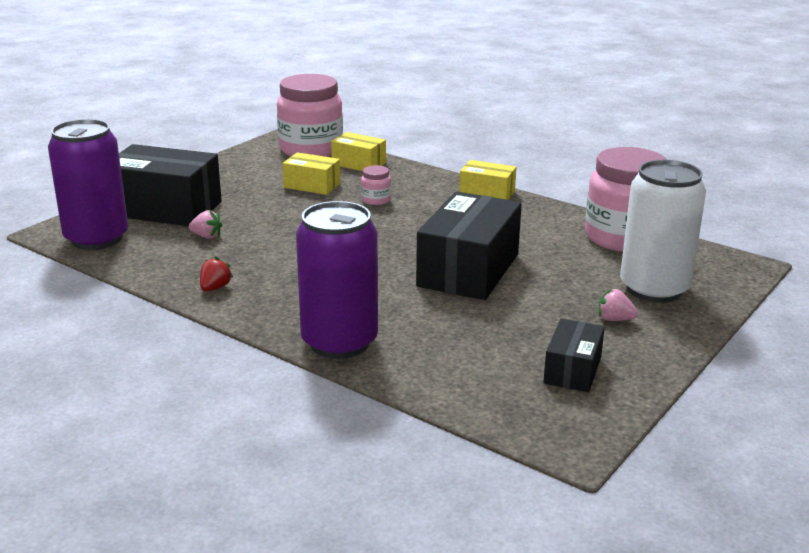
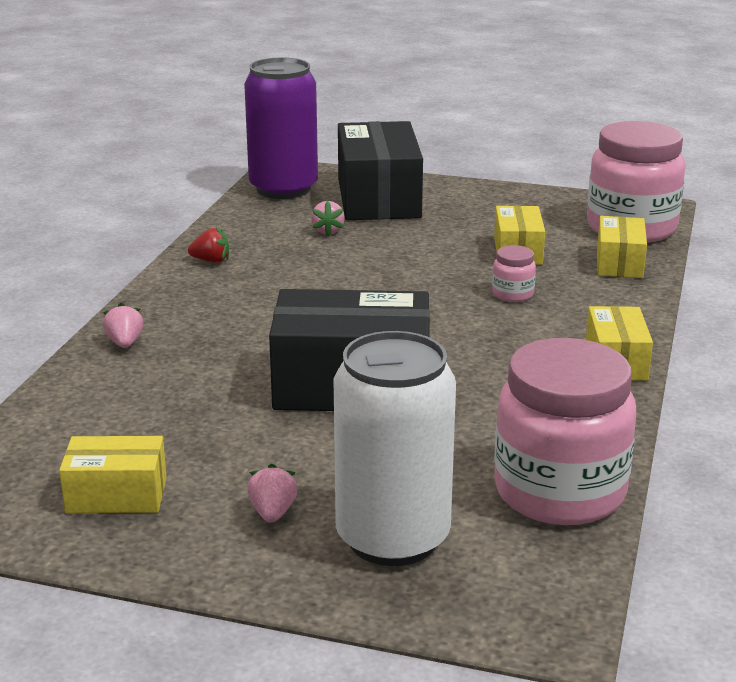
camera: 70 degrees right, 0 degrees up
purple can [296,201,378,359] -> pink strawberry [103,303,143,348]
black box [543,319,605,392] -> yellow box [59,436,167,513]

